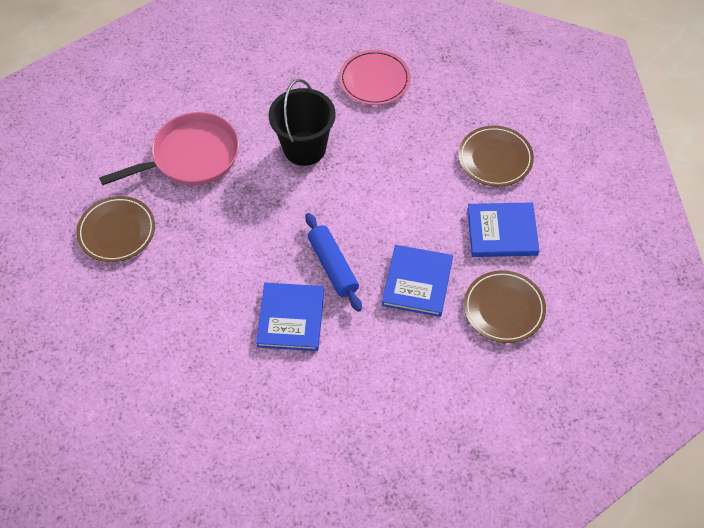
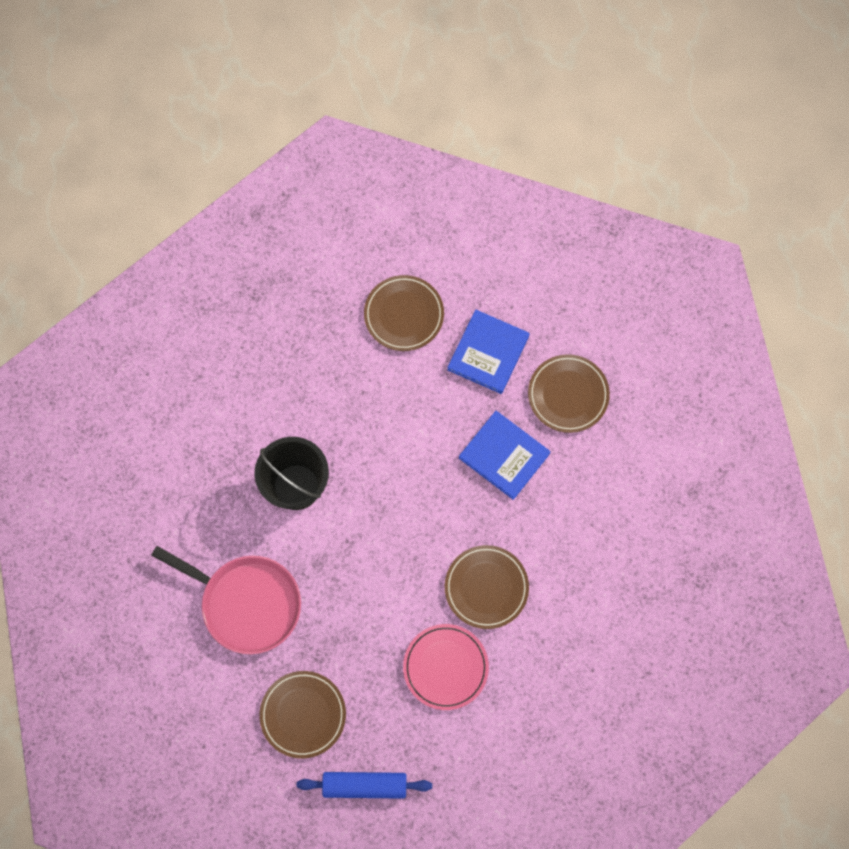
camera: 65 degrees left, 15 degrees up
pink pan [99,112,239,185] -> pink pan turned 120 degrees clockwise [151,546,301,654]
blue book [256,283,324,351] -> brown plate [445,545,529,629]
blue rolling pin [305,213,362,311] -> blue rolling pin moved to [297,772,432,799]
pink plate [339,50,411,105] -> pink plate moved to [403,624,489,710]

